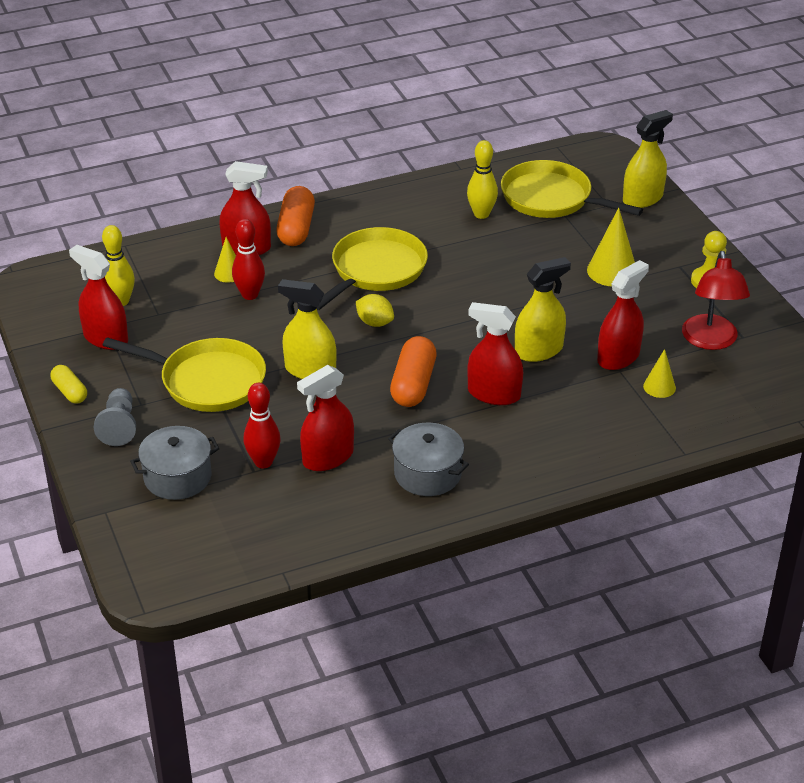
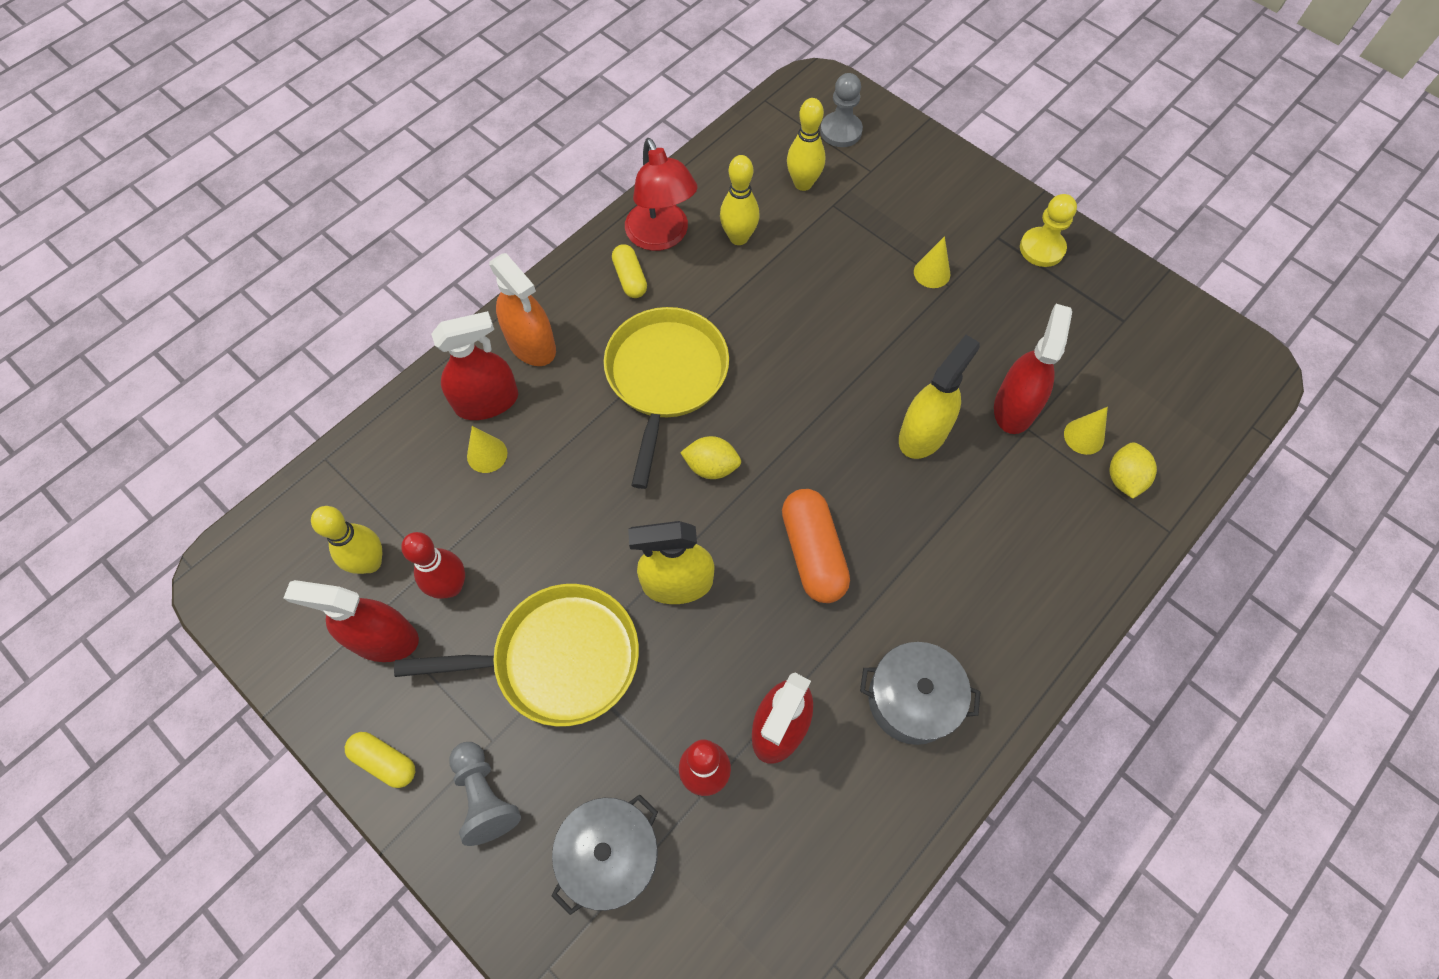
camera: 25 degrees left, 25 degrees up
red bowling pin [232,219,265,300] -> red bowling pin moved to [401,532,465,599]
orange capsule [276,186,315,246] -> orange spray bottle [489,253,556,366]
red spray bottle [467,302,523,405] -> none
yellow pan [501,160,643,218] -> yellow bowling pin [787,98,825,191]
yellow cone [587,208,635,286] -> yellow cone [914,236,950,288], size x0.59
yellow spray bottle [623,110,673,208] -> none
red lamp [682,251,750,350] -> red lamp moved to [625,138,698,251]
none -> yellow capsule [612,244,647,298]
none -> grey pawn [820,73,863,147]
none -> yellow lemon [1109,442,1157,499]

